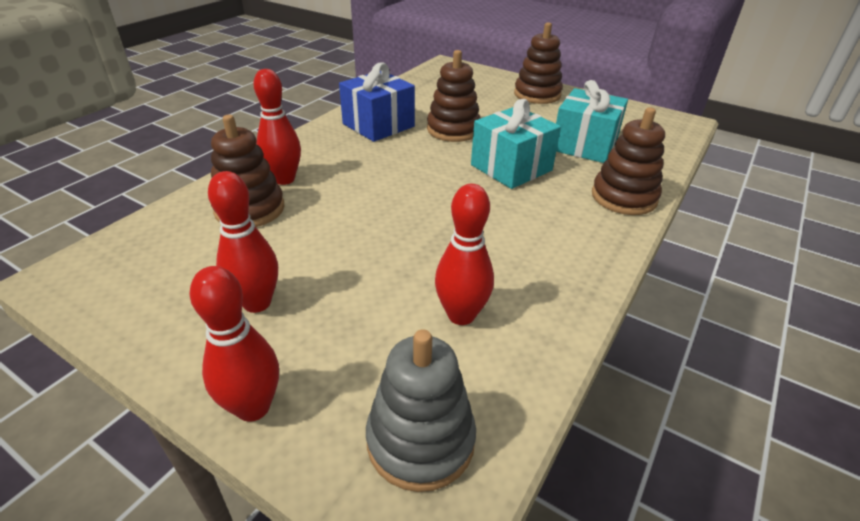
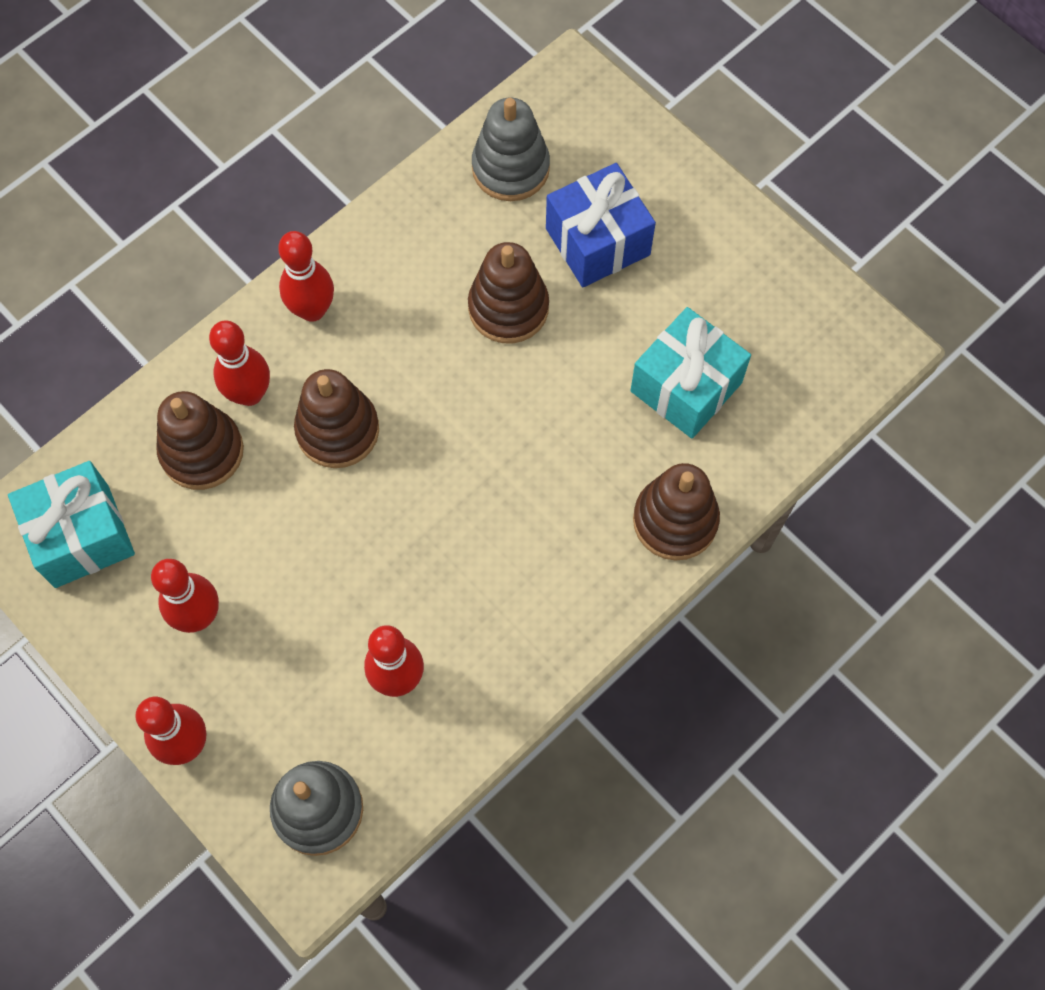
camera: 15 degrees right, 30 degrees up
blue gift [339,63,415,142] -> blue gift moved to [546,163,656,287]
turquoise gift [471,99,561,189] -> turquoise gift moved to [8,461,135,588]
brown stacking toy [514,22,563,104] -> brown stacking toy moved to [294,369,379,468]
none -> red bowling pin [278,231,334,322]
none -> grey stacking toy [472,98,550,201]

